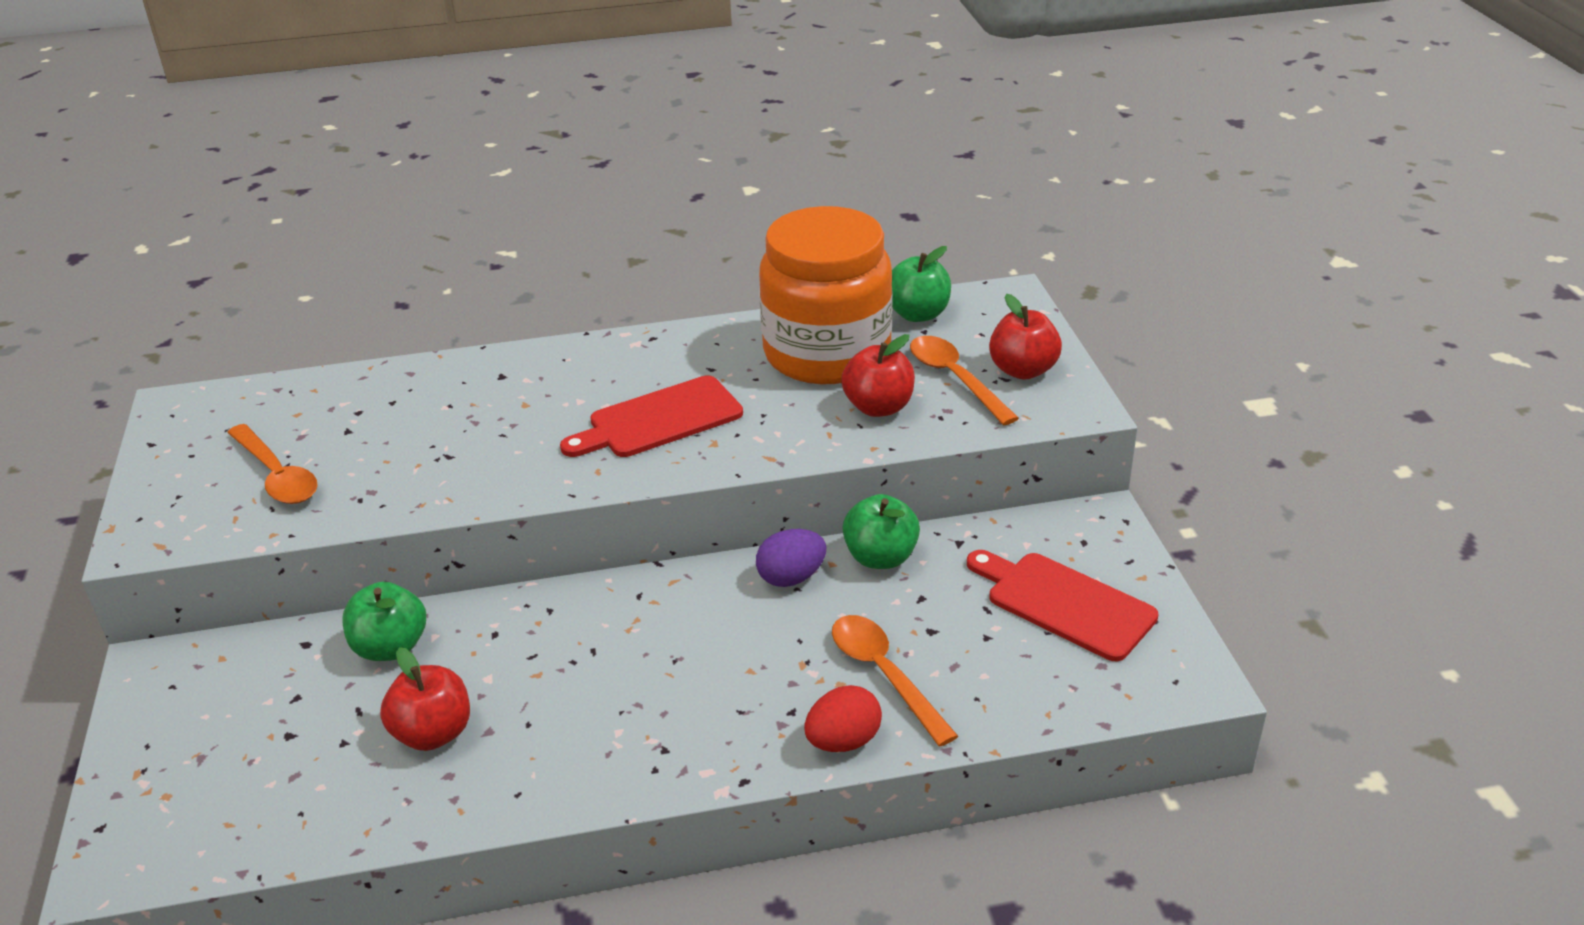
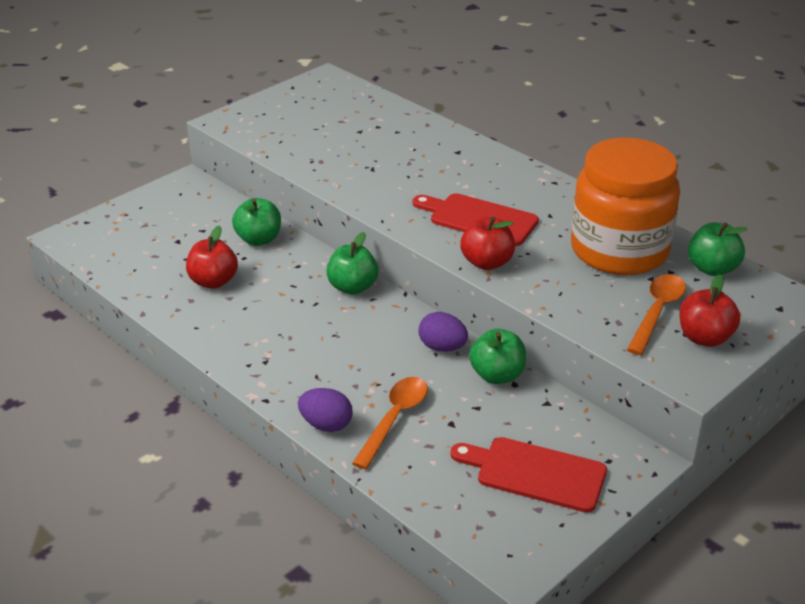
camera: 55 degrees right, 0 degrees up
orange spoon [227,424,318,504] -> none
red egg [804,685,882,752] -> purple egg [298,388,353,432]
red apple [841,334,915,417] -> red apple moved to [460,217,515,270]
red cutting board [967,550,1159,661] -> red cutting board turned 75 degrees counterclockwise [450,437,607,513]
none -> green apple [326,232,378,295]

